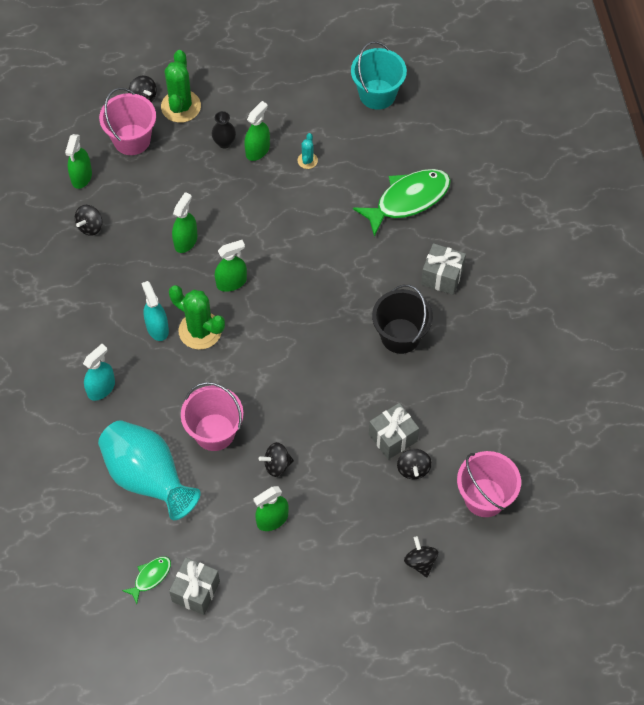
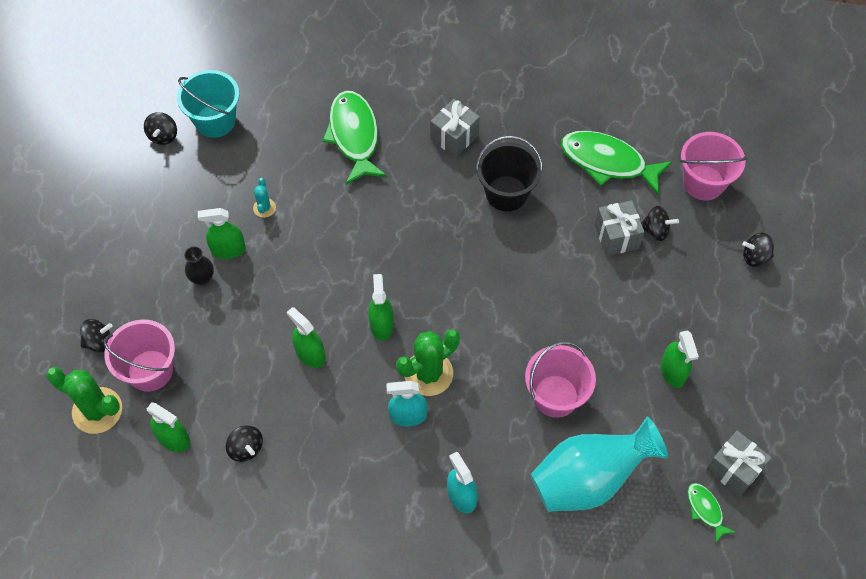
camera: 70 degrees left, 0 degrees up
green cactus [161,50,201,123] -> green cactus moved to [46,367,122,434]
green spray bottle [244,101,270,161] -> green spray bottle turned 60 degrees counterclockwise [198,208,246,259]
black spinning top [259,442,294,477] -> black spinning top moved to [144,112,177,145]
turquoise cactus [298,133,318,169] -> turquoise cactus turned 60 degrees clockwise [253,178,276,218]
none -> green fish [561,131,673,195]

